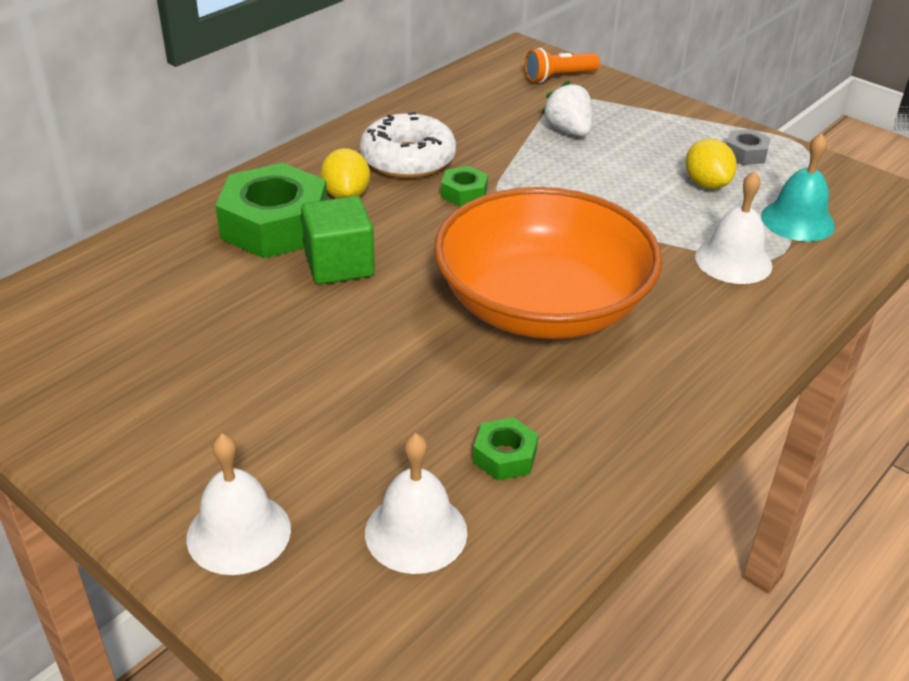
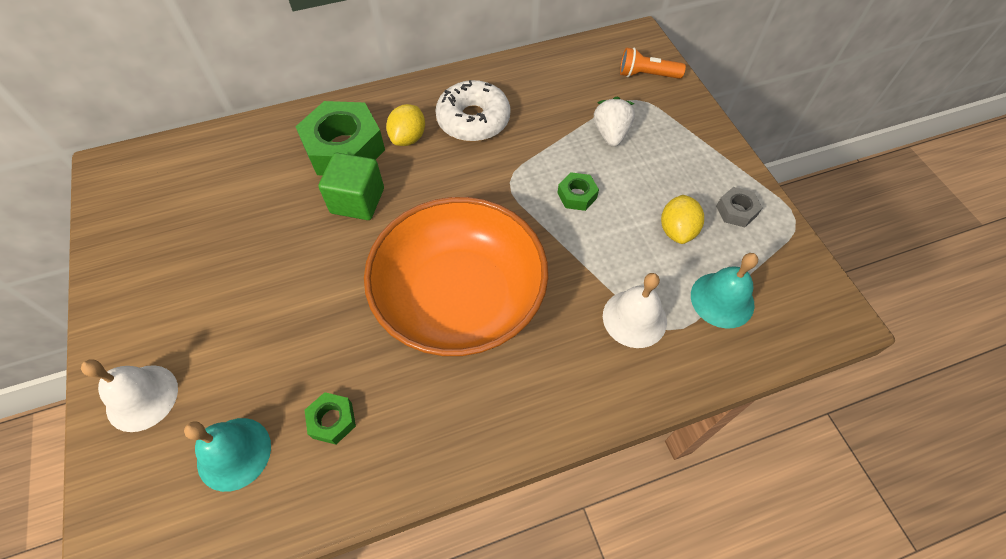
camera: 30 degrees right, 20 degrees up
white bell [365,433,468,574] -> turquoise bell [184,418,271,492]
green nut [441,166,488,206] -> green nut moved to [558,172,599,211]

